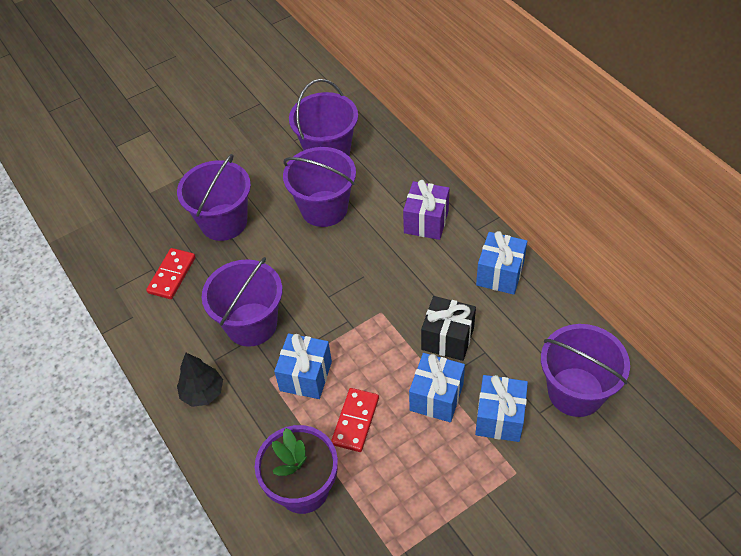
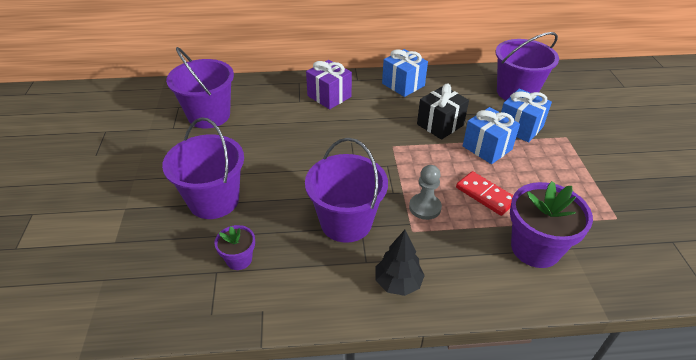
camera: 65 degrees left, 10 degrees down
red domino [146,248,195,299] -> purple flower pot [214,225,255,270]
blue gift [274,333,332,399] -> grey pawn [409,165,442,220]
purple bucket [283,147,356,227] -> none

